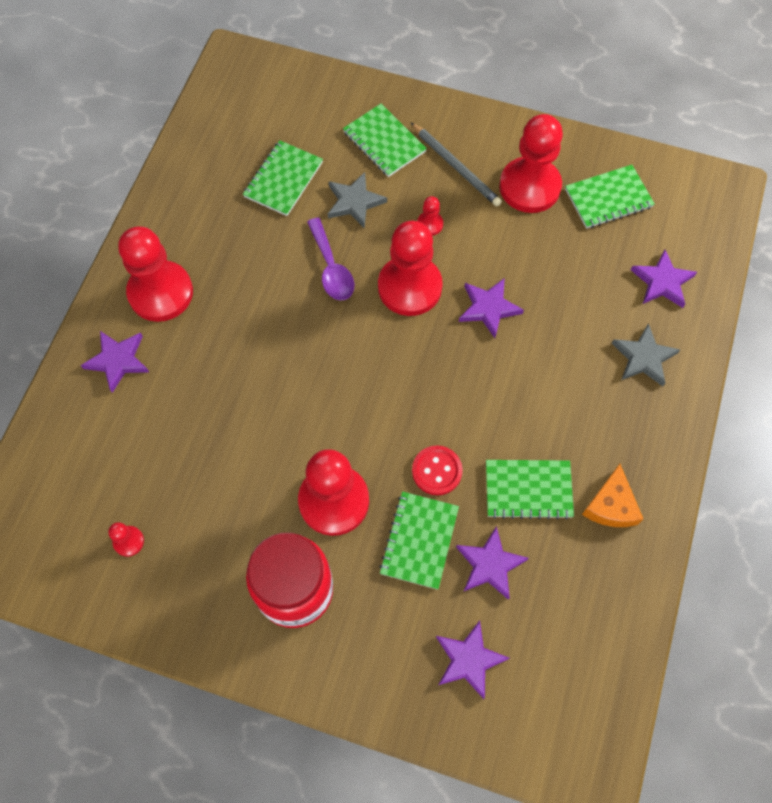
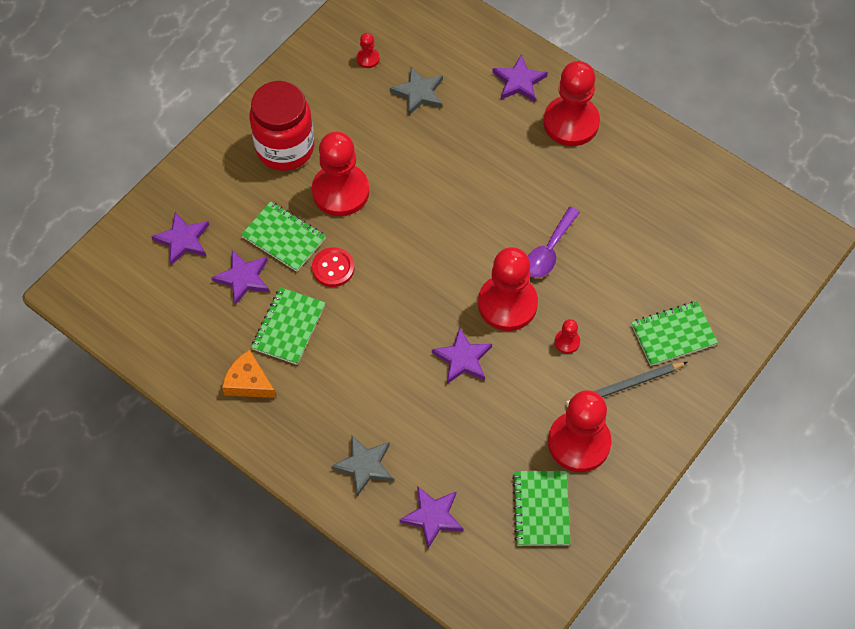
camera: 110 degrees right, 5 degrees down
green notebook [243,140,323,216] -> none
purple spoon [307,218,354,301] -> purple spoon turned 60 degrees counterclockwise [528,207,580,278]
grey star [328,172,387,228] -> grey star moved to [390,67,443,115]

